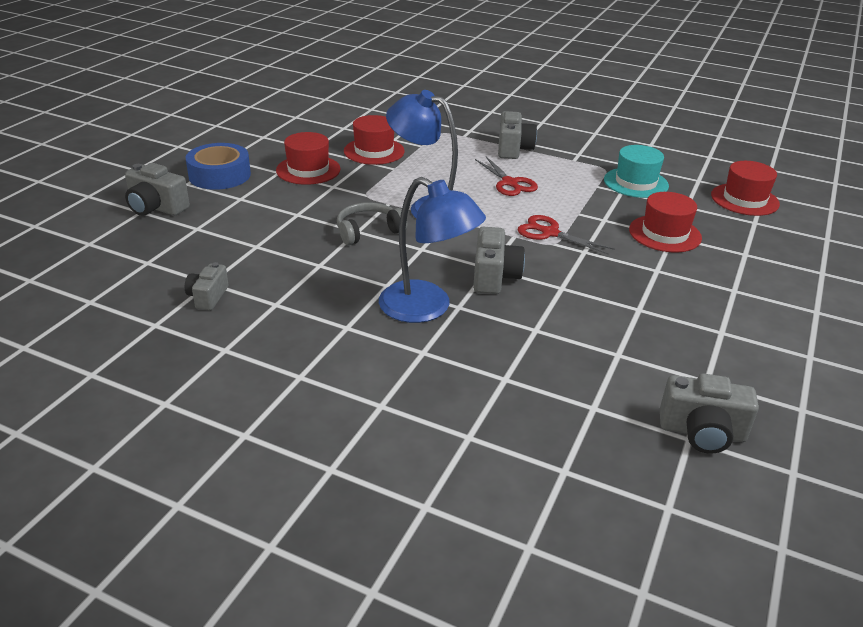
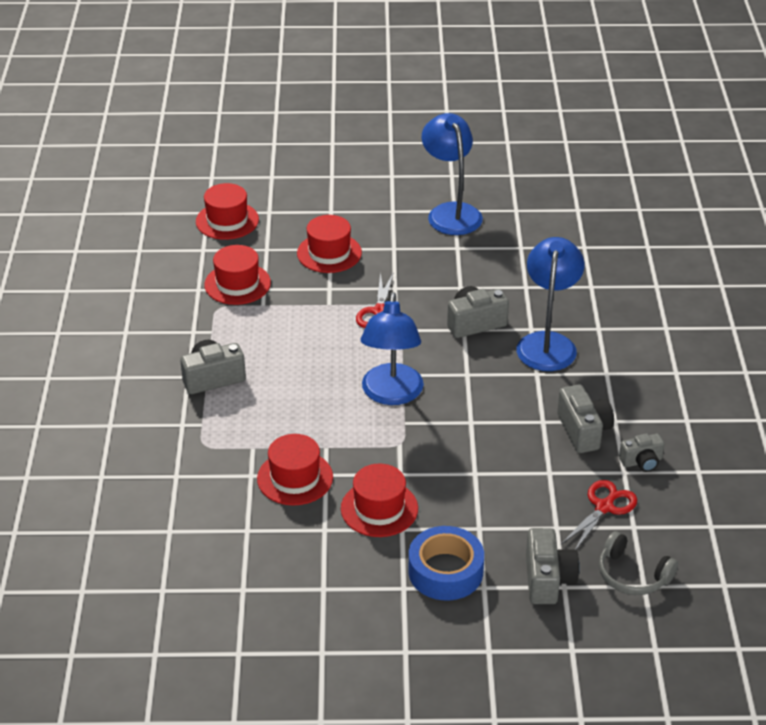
camera: 115 degrees left, 5 degrees up
grey headphones [337,202,407,245] -> grey headphones moved to [599,531,678,595]
red scissors [475,157,538,196] -> red scissors moved to [561,480,637,550]
turquoise hat [604,145,669,198] -> red hat [204,245,271,305]
grey camera [660,373,759,454] -> grey camera moved to [557,385,614,453]
none -> blue lamp [422,113,483,235]

